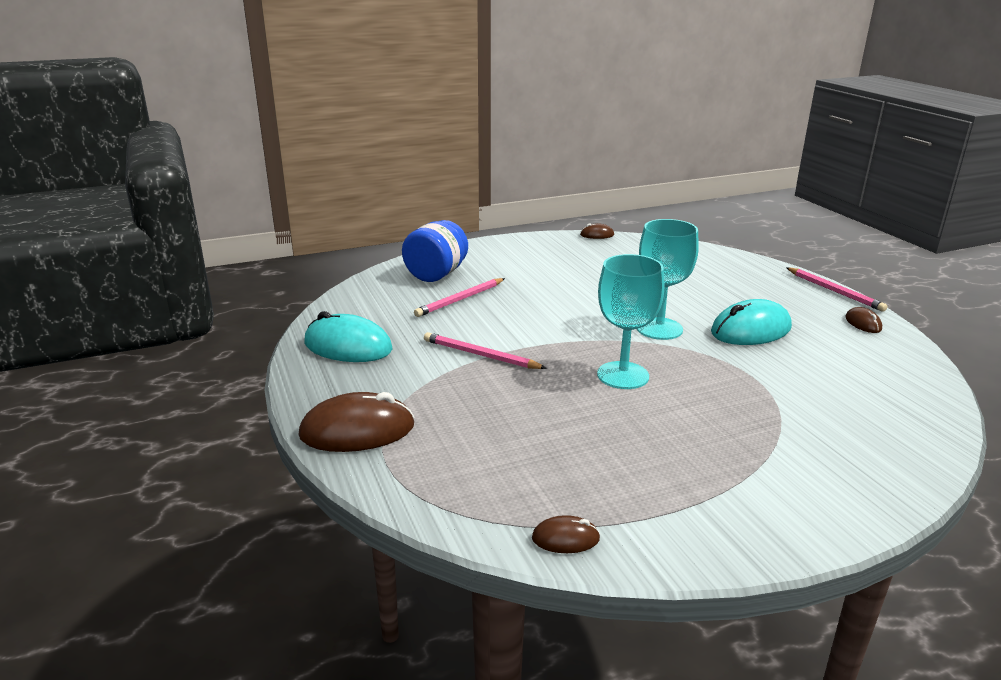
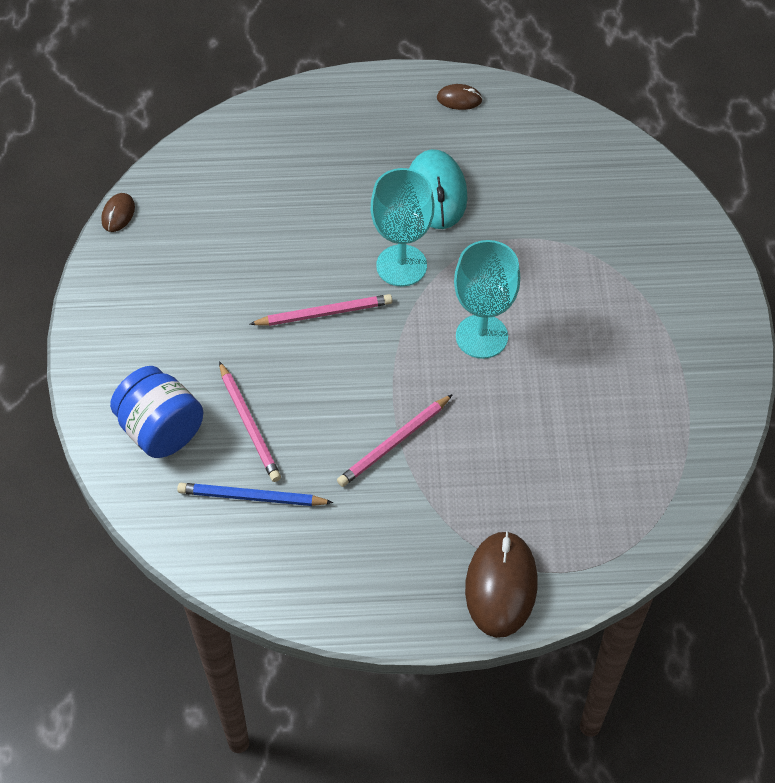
camera: 70 degrees left, 30 degrees up
turquoise mouse [304,311,393,362] -> none
brown mouse [532,515,600,553] -> none
pink pencil [786,267,887,311] -> pink pencil moved to [250,294,393,326]
none -> blue pencil [177,483,333,506]

